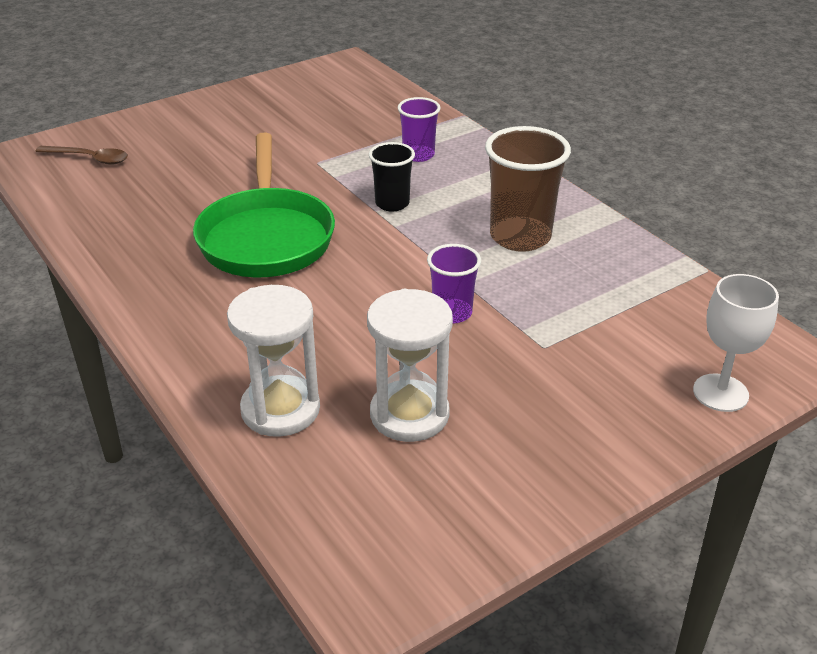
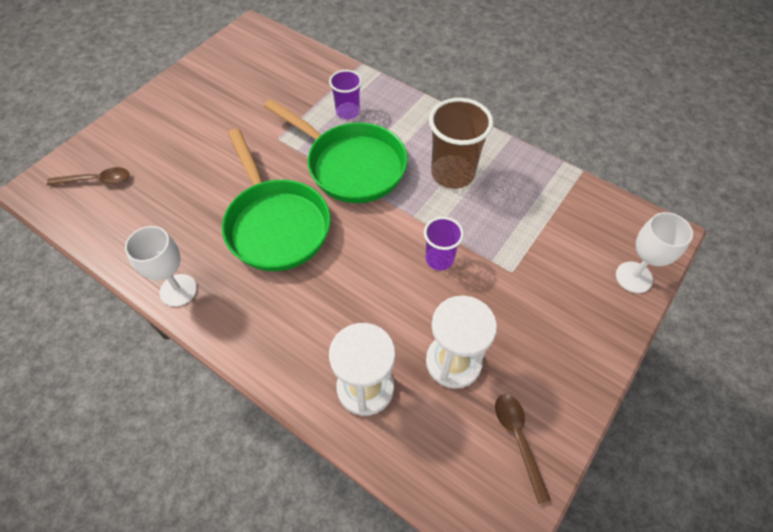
camera: 20 degrees left, 20 degrees up
black cup [369,142,415,212] -> green pan [264,99,408,203]
none -> white goblet [125,226,197,307]
none -> brown spoon [495,394,551,504]

